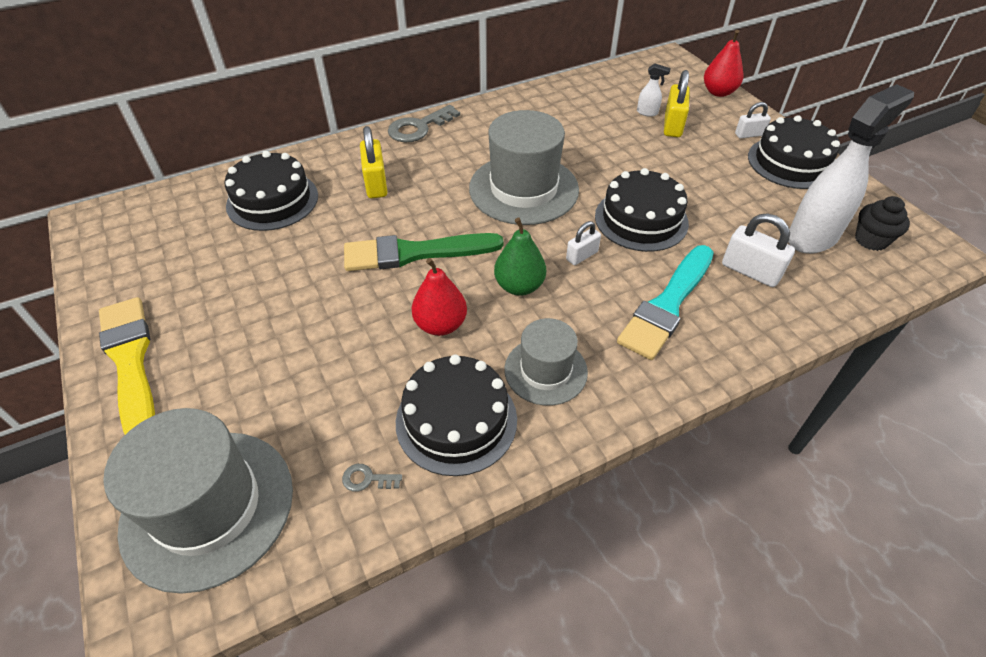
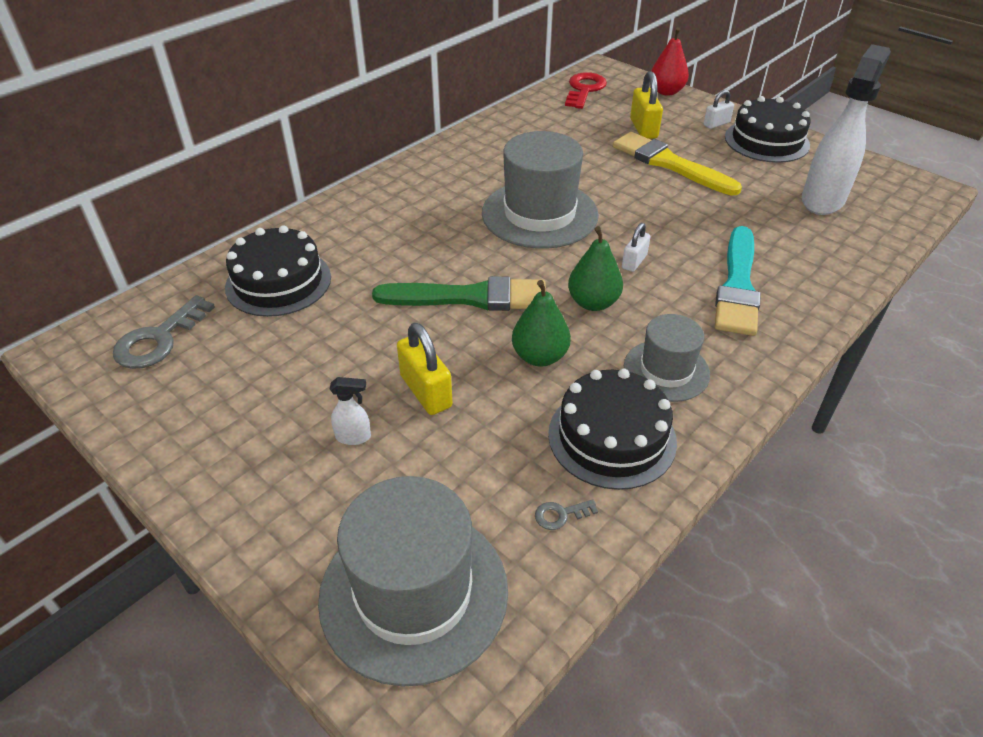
camera: 20 degrees left, 5 degrees down
yellow brush [99,297,155,435] -> yellow brush moved to [613,132,742,196]
green brush [344,233,504,271] -> green brush turned 150 degrees counterclockwise [372,276,546,311]
yellow padlock [360,126,387,198] -> yellow padlock moved to [397,323,453,415]
grey key [388,105,460,142] -> grey key moved to [113,295,215,369]
red pear [412,258,467,336] -> green pear [512,280,571,367]
black cake [595,168,689,252] -> none
white spray bottle [637,64,671,117] -> white spray bottle moved to [330,377,371,445]
white padlock [722,213,795,287] -> none
black cupcake [855,196,910,251] -> none
none -> red key [565,72,607,109]

